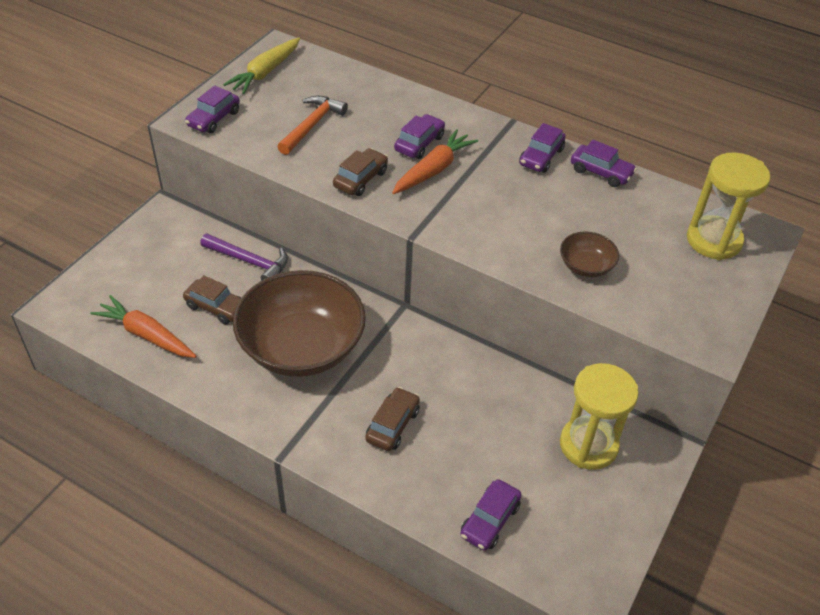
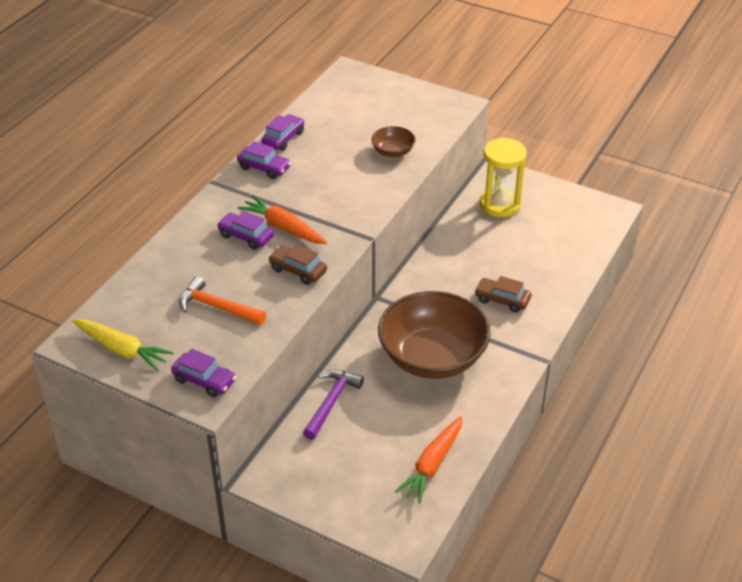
camera: 90 degrees left, 5 degrees down
brown car [183,275,241,324] -> none
purple car [460,479,522,551] -> none
yellow hourglass [687,152,770,260] -> none

